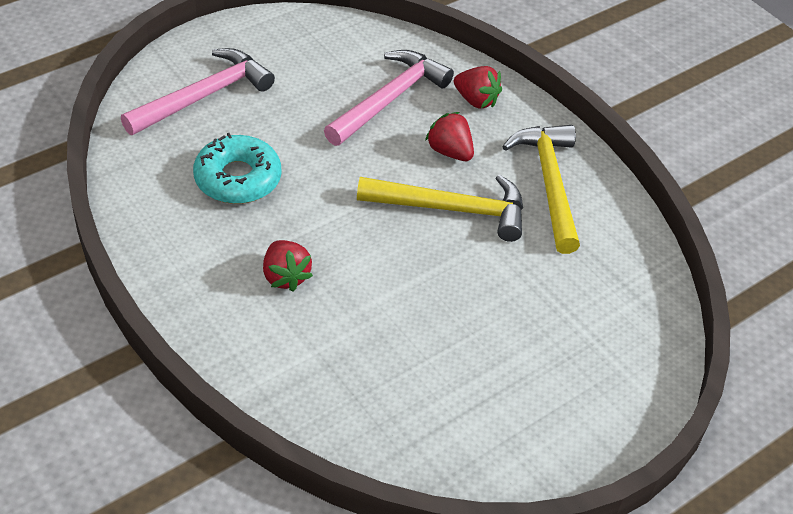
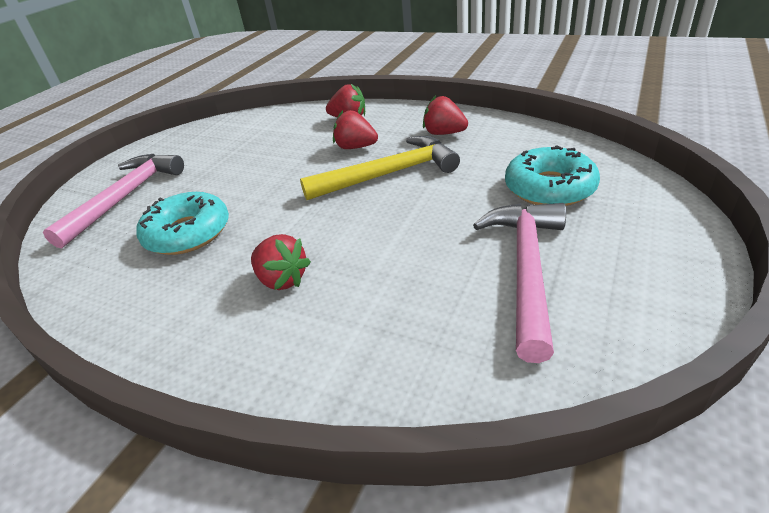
camera: 20 degrees left, 10 degrees down
pink hammer [324,50,454,146] -> pink hammer moved to [473,203,566,363]
yellow hammer [502,125,580,254] -> red strawberry [423,95,468,135]
none -> turquoise donut [505,145,600,206]

